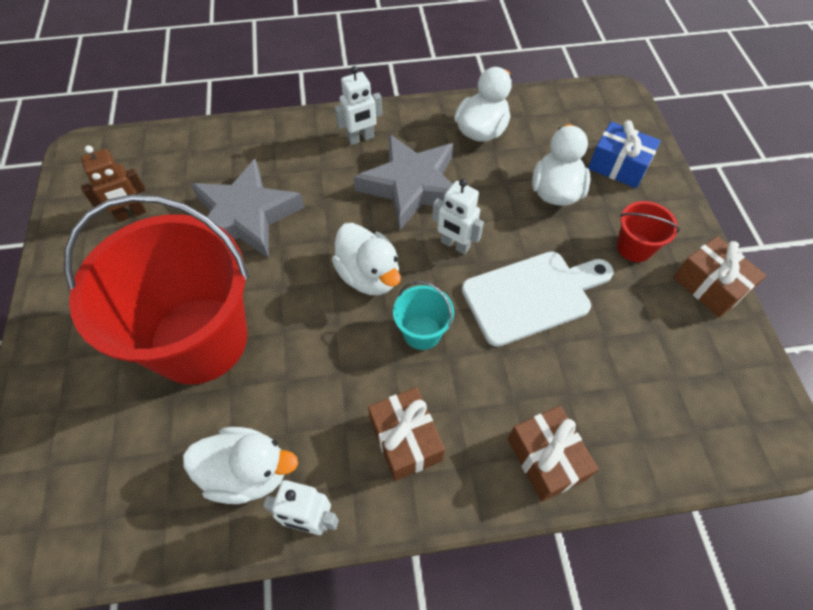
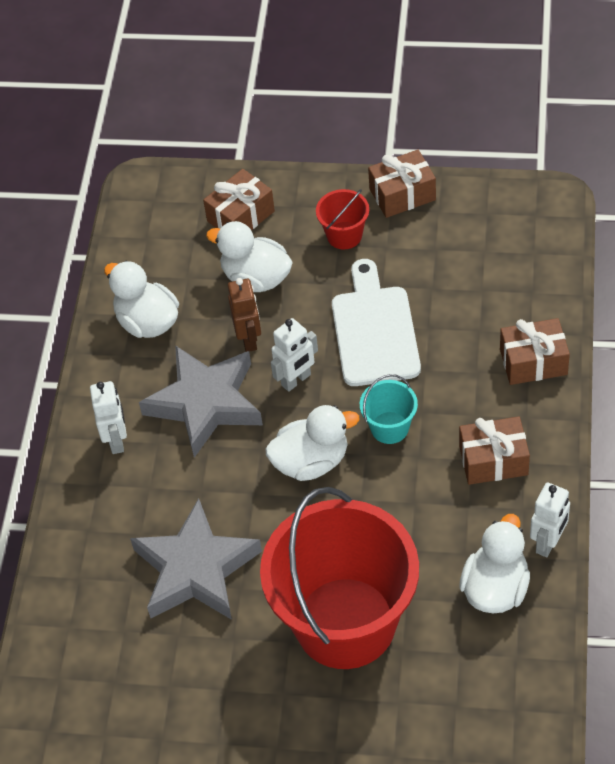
camera: 70 degrees left, 5 degrees down
brown robot [81,145,146,222] -> brown robot moved to [228,278,261,352]
blue gift [588,120,661,188] -> brown gift [203,169,275,230]

